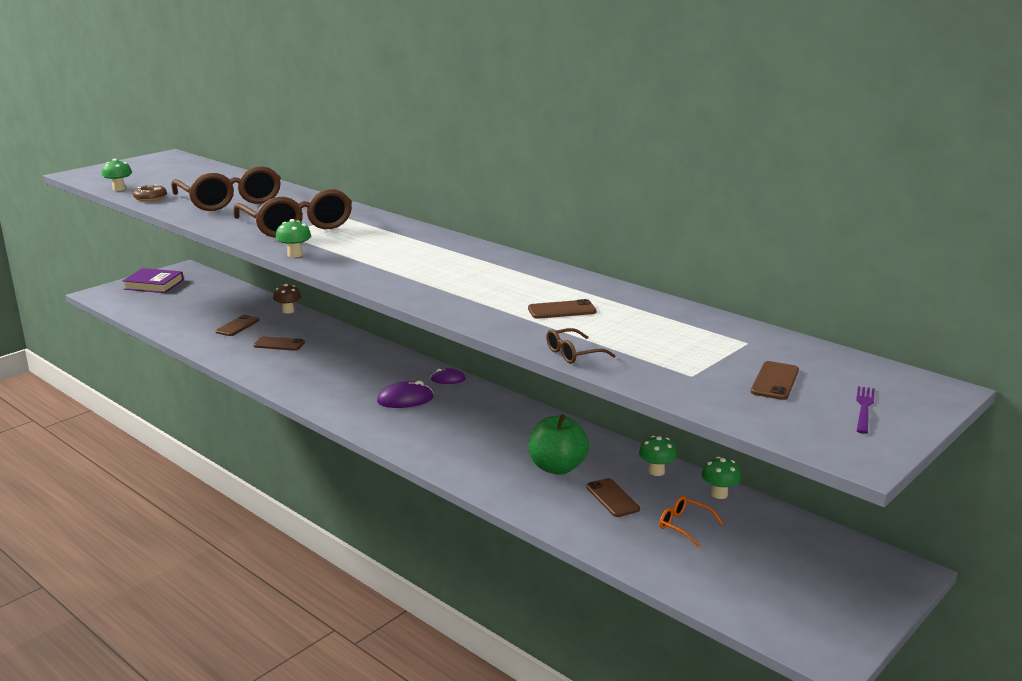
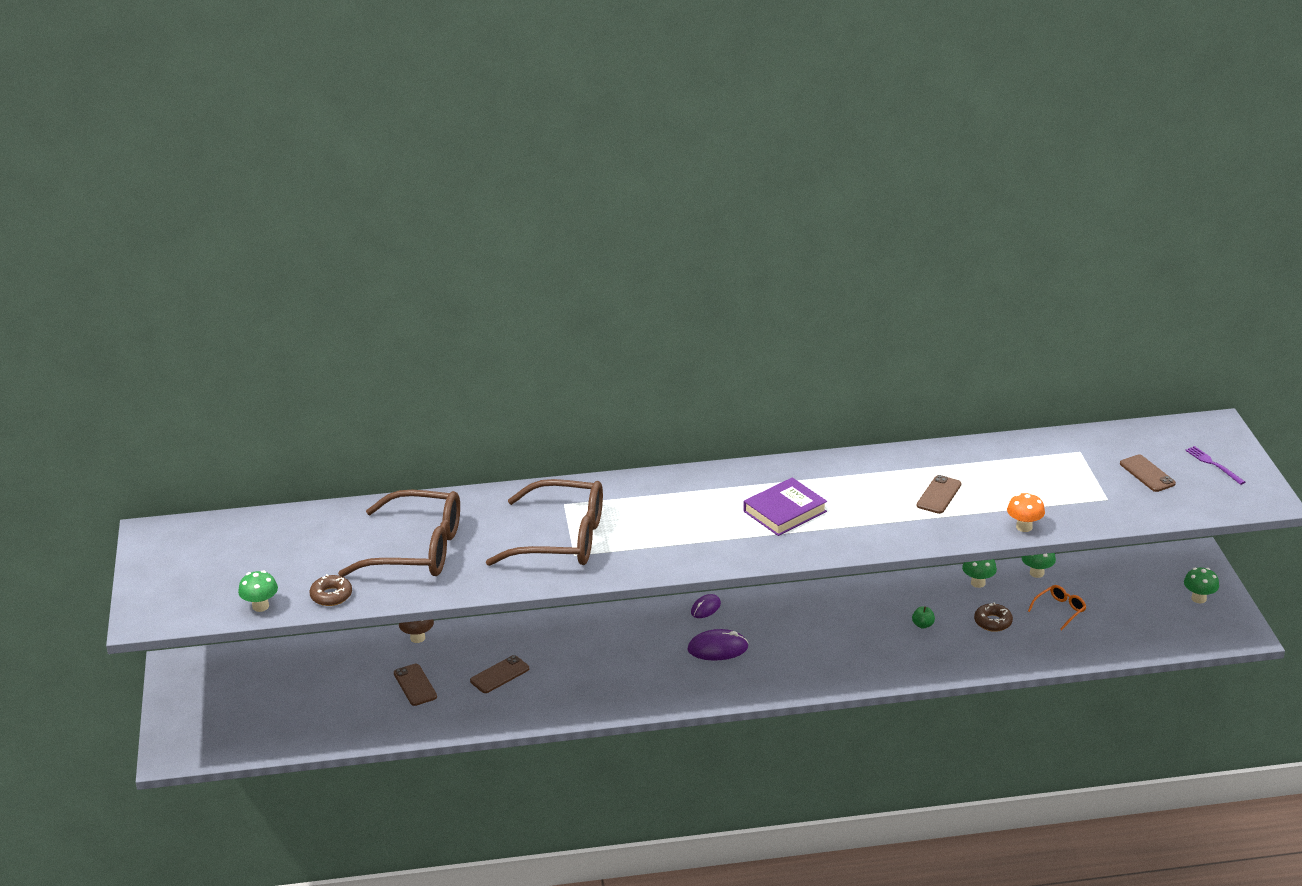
camera: 50 degrees left, 10 degrees up
purple book [123,268,184,293] -> purple book moved to [744,477,827,536]
green mushroom [276,219,311,258] -> green mushroom moved to [1184,568,1219,603]
purple mouse [377,381,434,408] -> purple mouse turned 60 degrees clockwise [687,629,748,660]
green apple [529,414,589,475] -> green apple [912,606,935,629], size x0.40
brown glasses [546,328,616,364] -> orange mushroom [1007,493,1045,532]
brown phone [586,478,640,517] -> brown donut [974,602,1013,632]
orange glasses [659,496,723,547] -> orange glasses turned 150 degrees clockwise [1028,585,1086,630]

